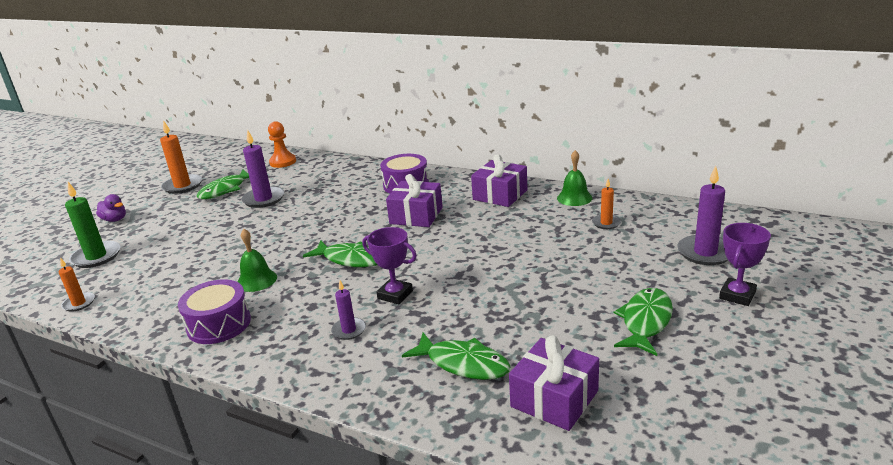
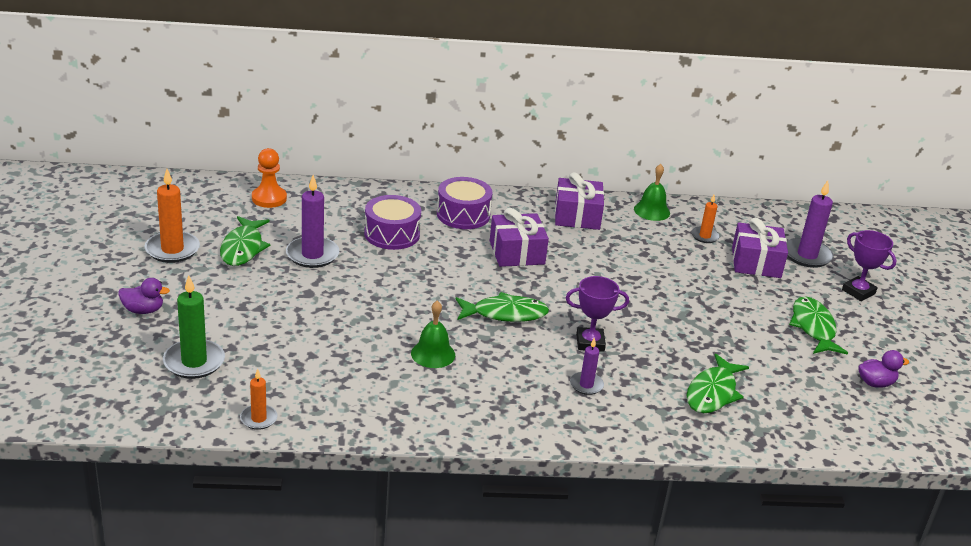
camera: 35 degrees left, 5 degrees up
purple drum [178,279,251,344] -> purple drum moved to [364,195,421,250]
green fish [402,333,511,380] -> green fish turned 120 degrees clockwise [686,354,749,413]
purple gift [509,336,599,431] -> purple gift moved to [732,218,788,278]
purple trophy [719,223,771,306] -> purple trophy turned 45 degrees counterclockwise [842,230,897,301]
none -> purple duck [858,350,909,388]

